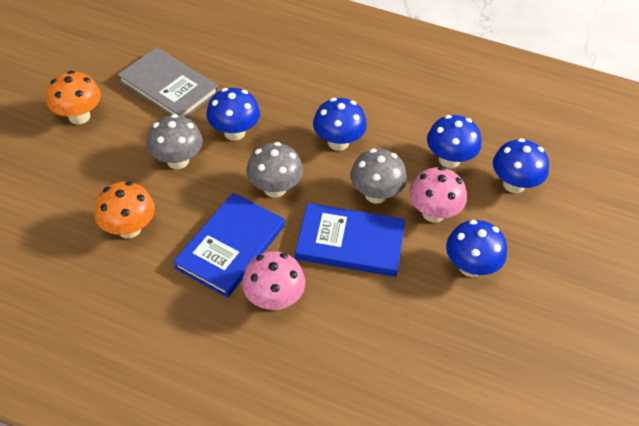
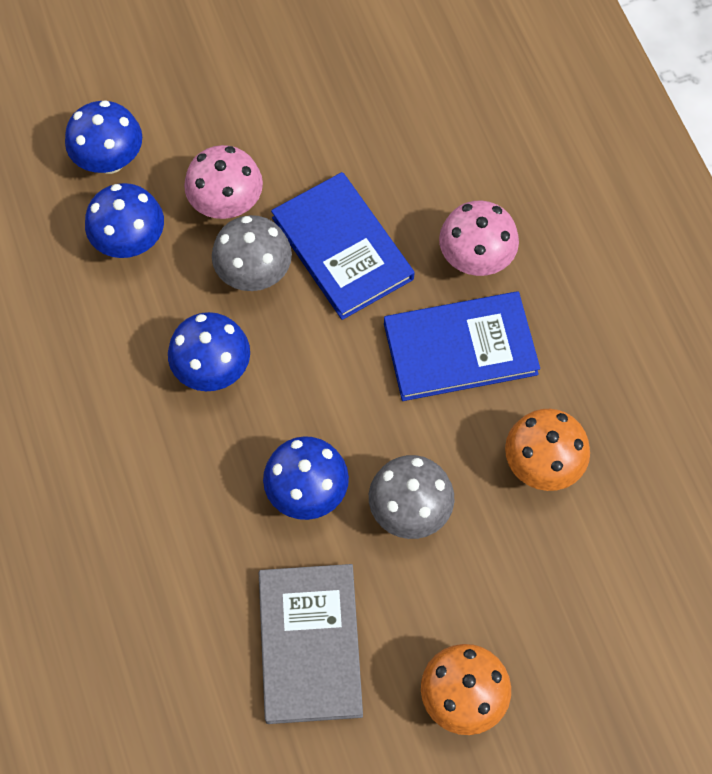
camera: 130 degrees left, 15 degrees up
grey mushroom [246,142,303,198] -> none
blue mushroom [446,220,507,277] -> none

